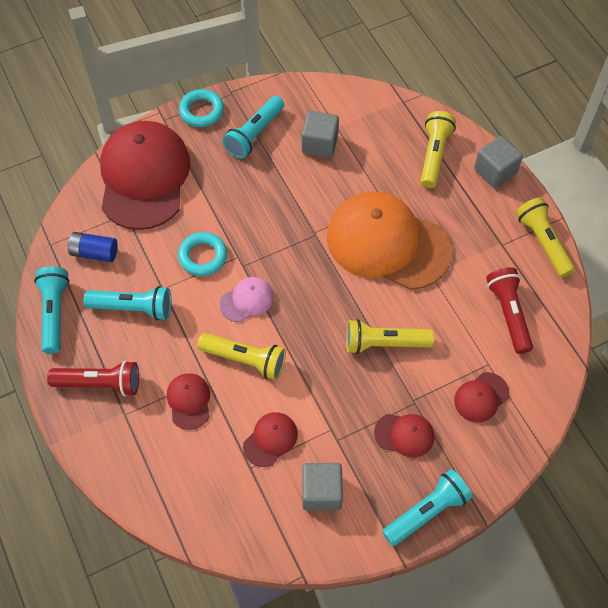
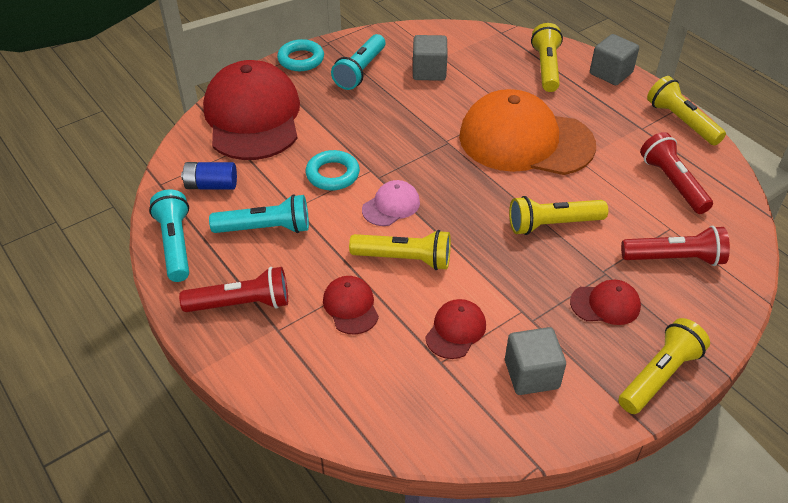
camera: 10 degrees left, 15 degrees down
turquoise flashlight [382,469,472,546] -> yellow flashlight [618,318,710,414]
red cap [454,372,509,422] -> red flashlight [621,226,730,266]

